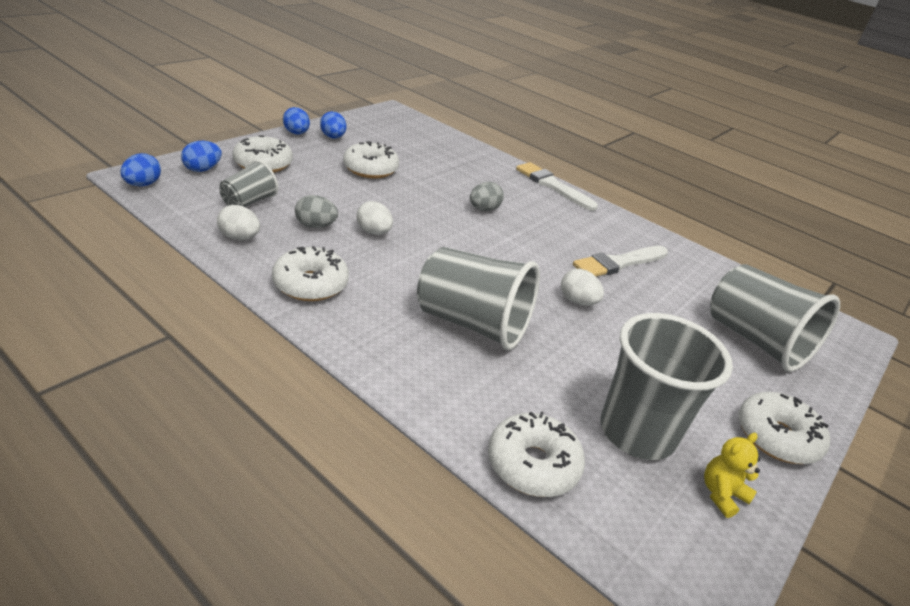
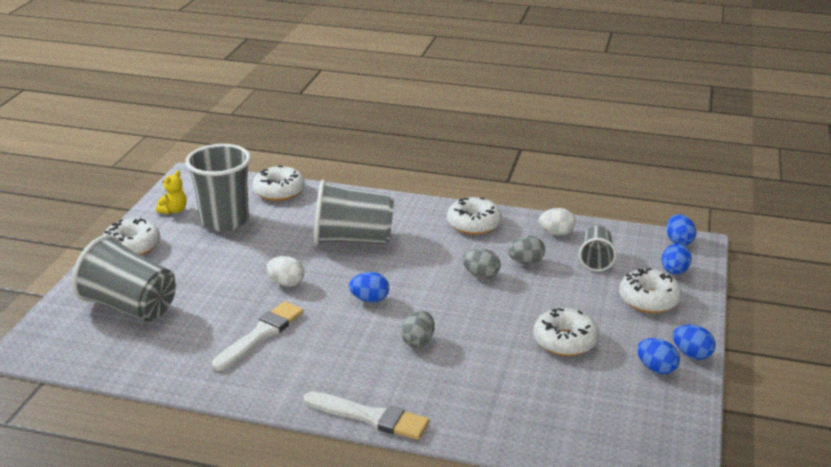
camera: 160 degrees right, 5 degrees down
white egg [356,201,393,235] -> grey egg [462,248,501,279]
none -> blue egg [349,272,389,303]

